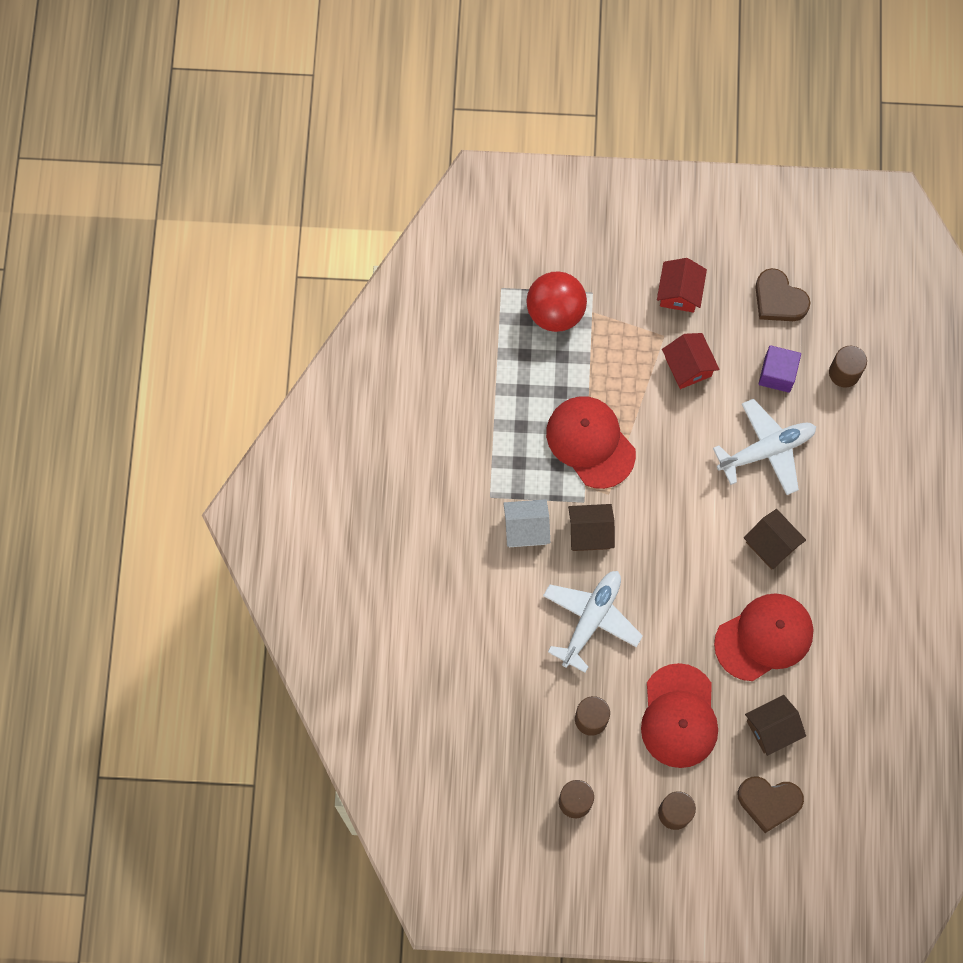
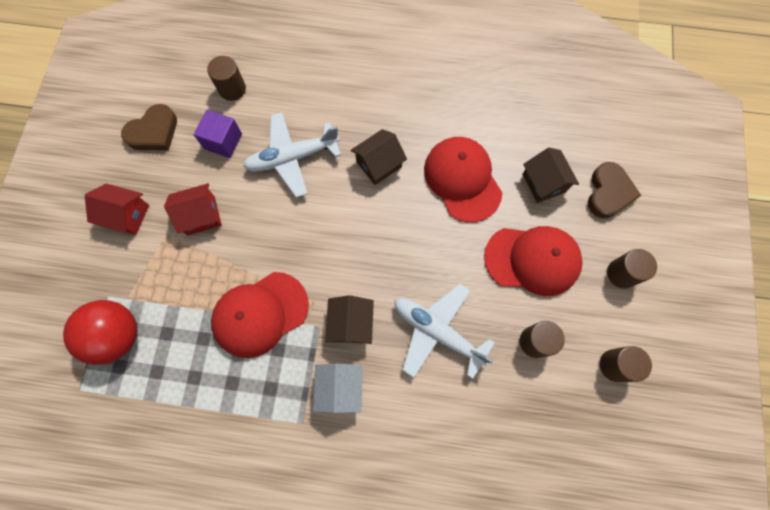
camera: 85 degrees left, 0 degrees up
white plane [713,399,816,495] -> white plane turned 90 degrees counterclockwise [243,112,341,198]

